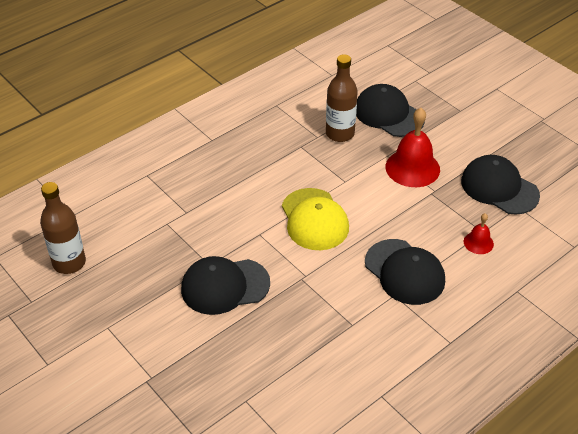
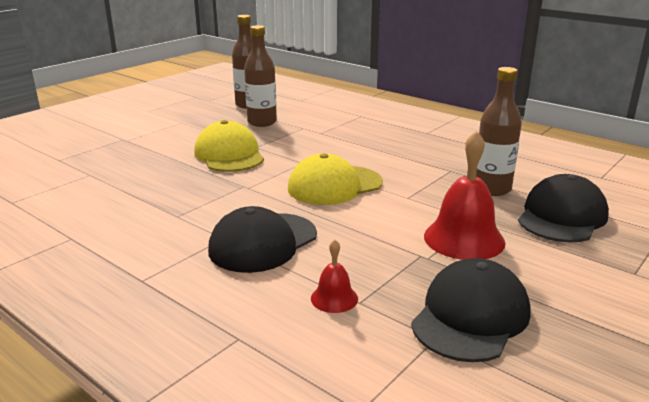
camera: 80 degrees right, 20 degrees down
black cap [181,256,270,315] -> yellow cap [194,120,264,172]
none -> brown bottle [244,25,277,127]

